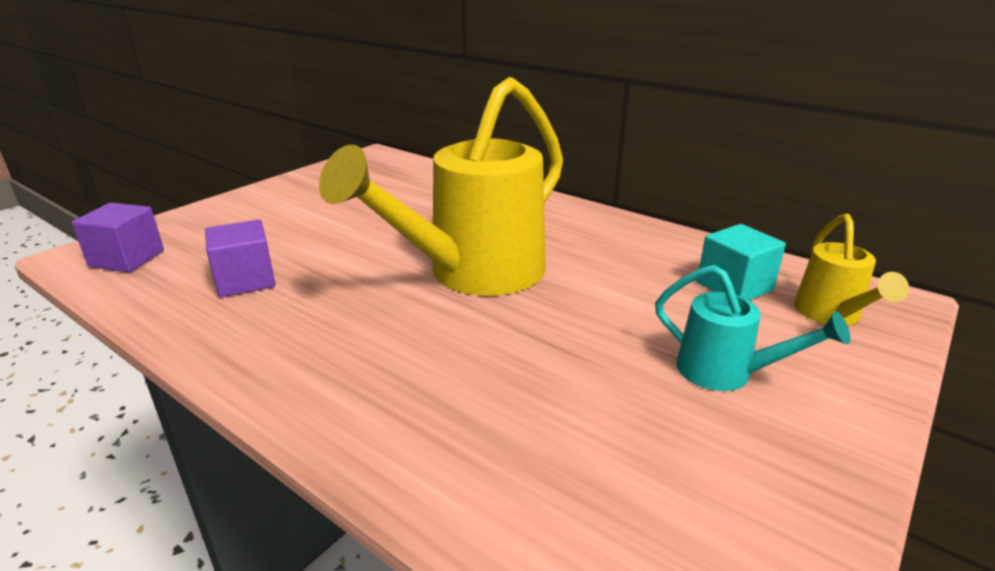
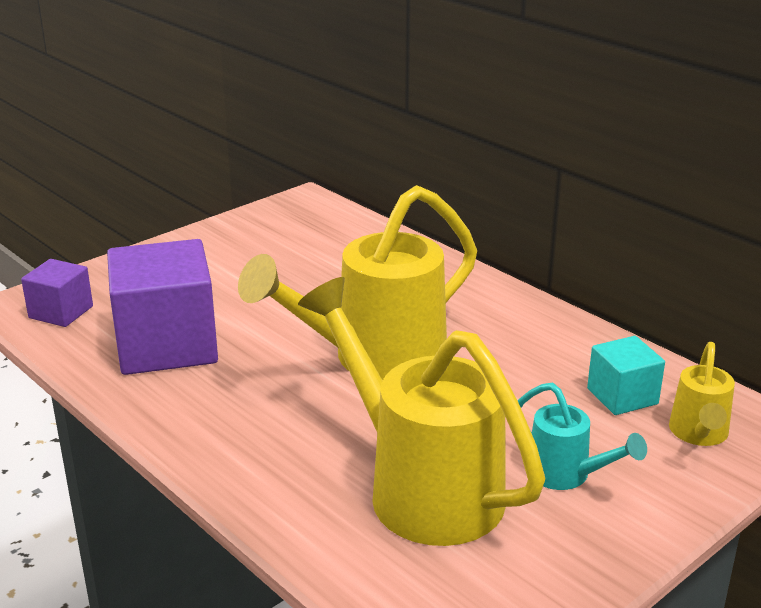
camera: 10 degrees right, 0 degrees up
purple cube [205,219,276,297] -> purple cube [107,239,218,375], size x1.92
none -> yellow watering can [298,277,545,546]

